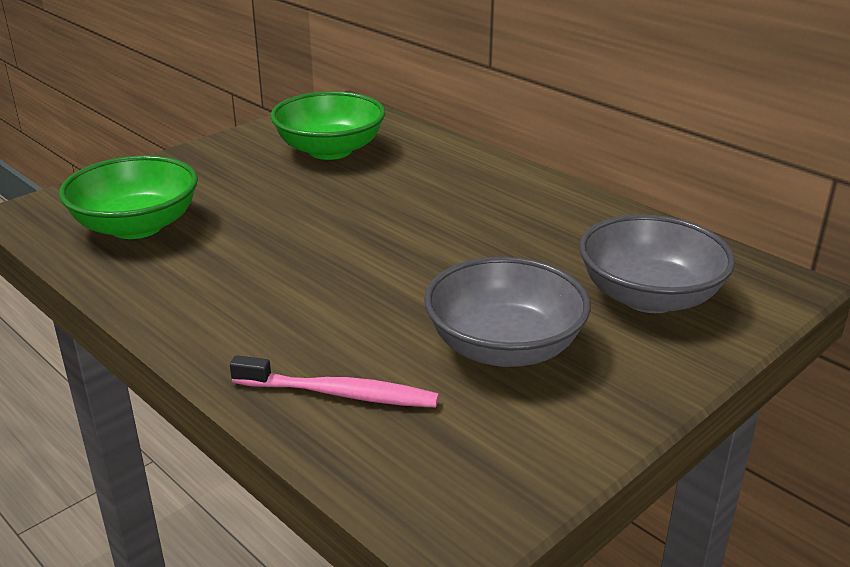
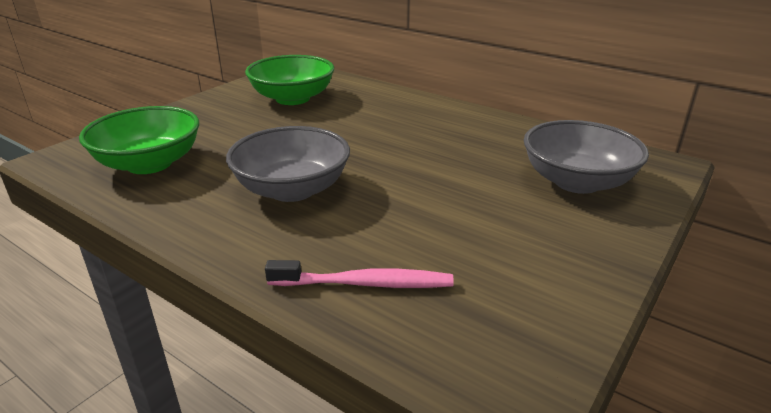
camera: 10 degrees left, 0 degrees up
grey bowl [424,257,591,367] -> grey bowl moved to [226,126,350,202]

